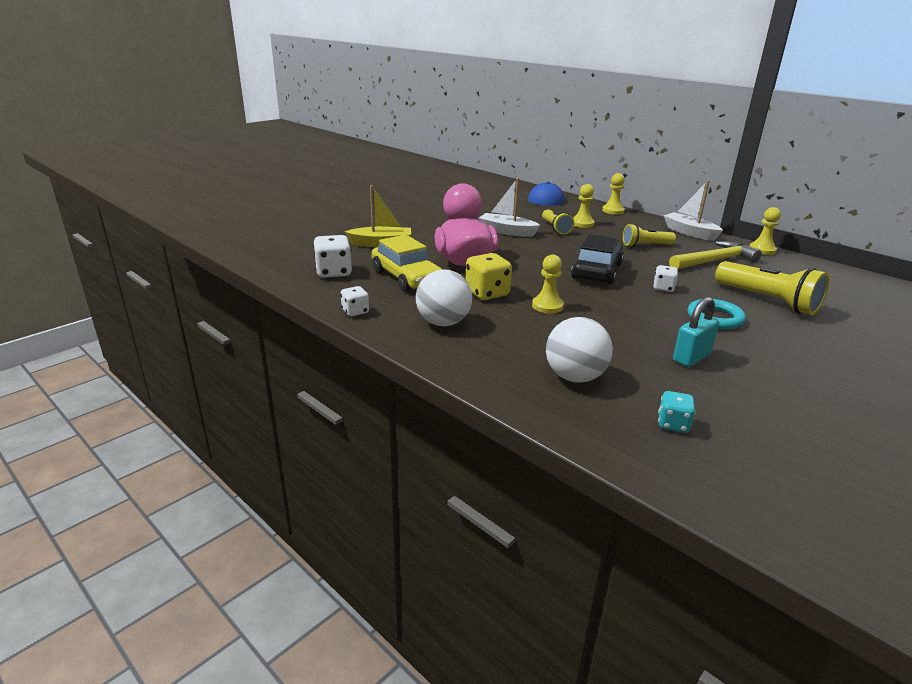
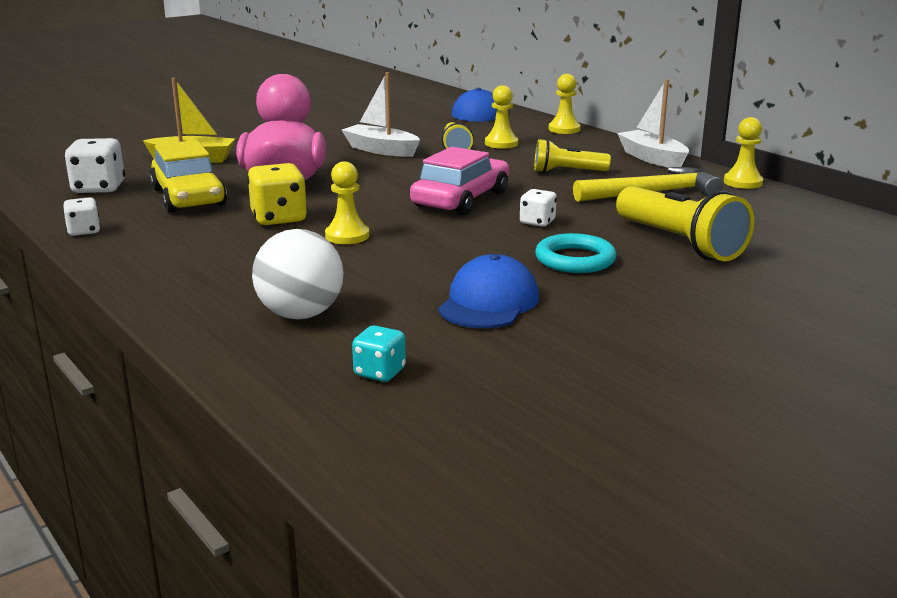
camera: 10 degrees right, 5 degrees down
white ball [416,269,472,326] -> none
black car [571,234,624,285] -> pink car [410,147,509,215]
turquoise padlock [673,297,719,367] -> blue cap [438,254,539,328]

